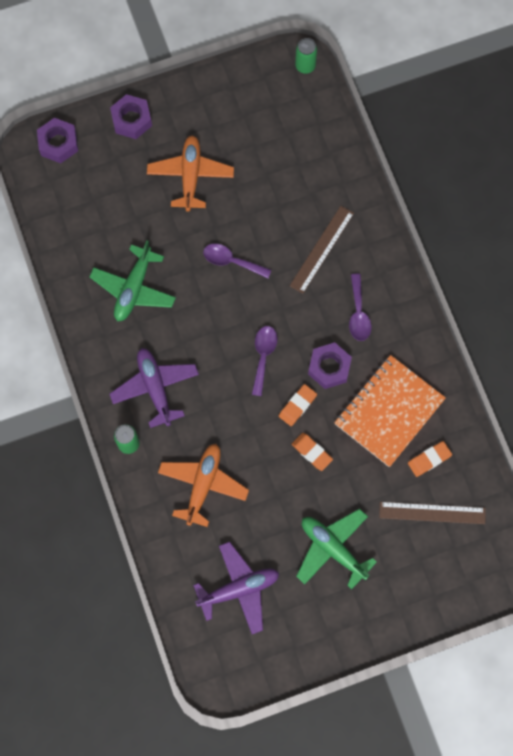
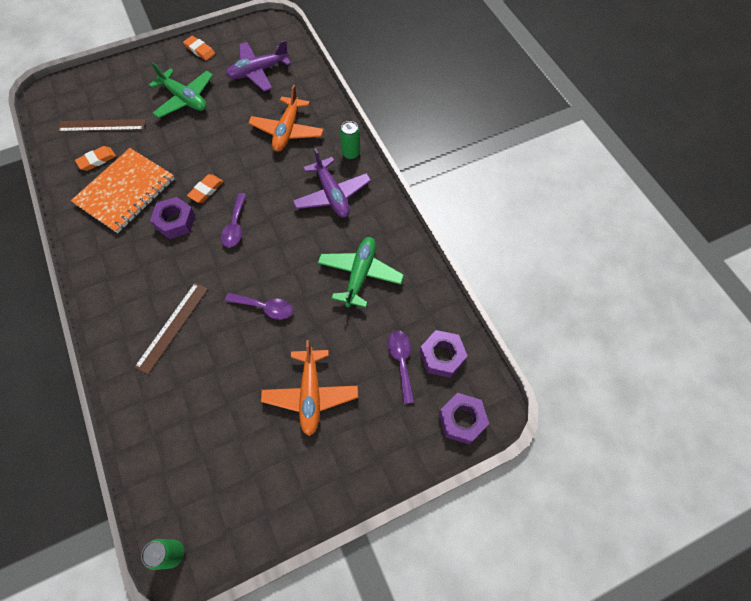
camera: 175 degrees right, 10 degrees down
purple nut [110,94,152,139] -> purple nut moved to [420,330,468,378]
orange eraser [292,433,333,471] -> orange eraser moved to [183,36,215,61]
purple spoon [349,274,371,341] -> purple spoon moved to [388,331,414,404]

